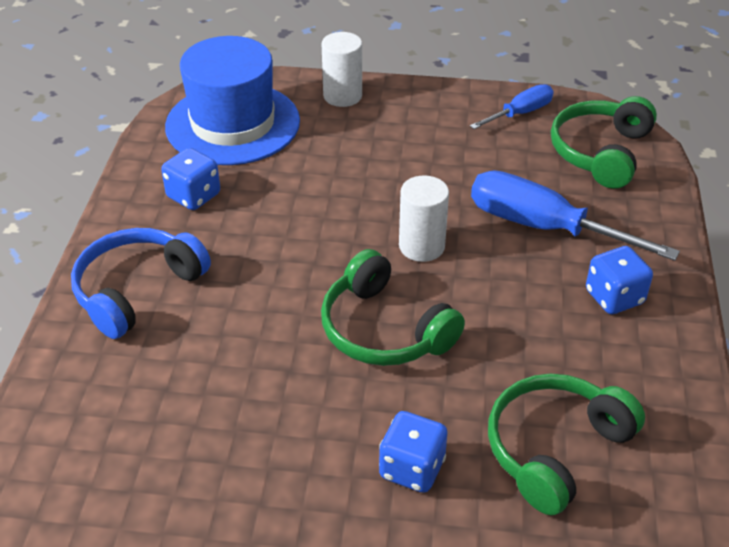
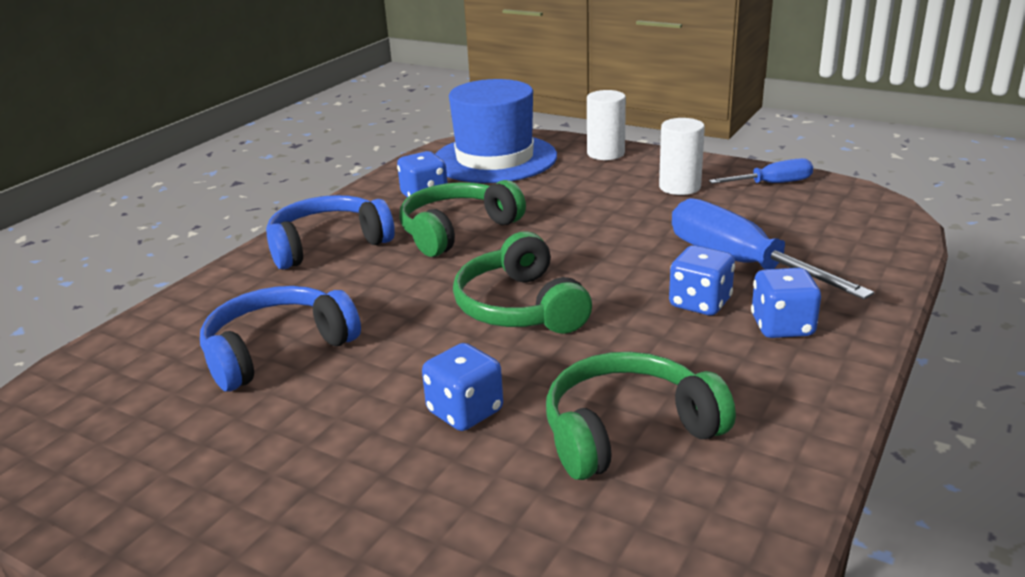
camera: 25 degrees right, 15 degrees down
white cylinder [399,175,449,262] -> white cylinder moved to [659,118,705,195]
green headphones [551,96,657,189] -> green headphones moved to [399,180,526,257]
none -> blue headphones [200,286,361,392]
none -> blue dice [669,245,735,315]

